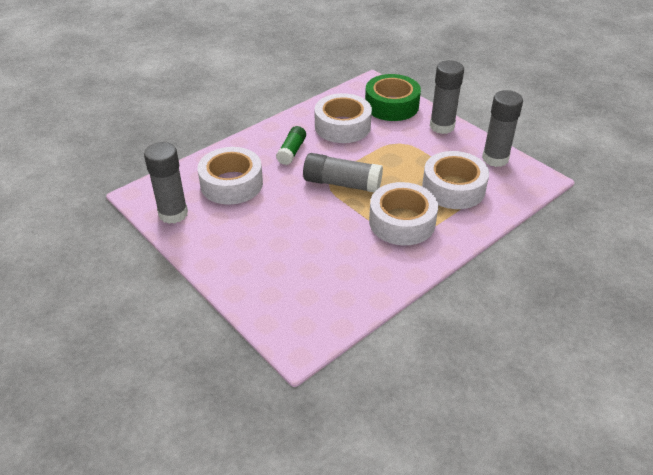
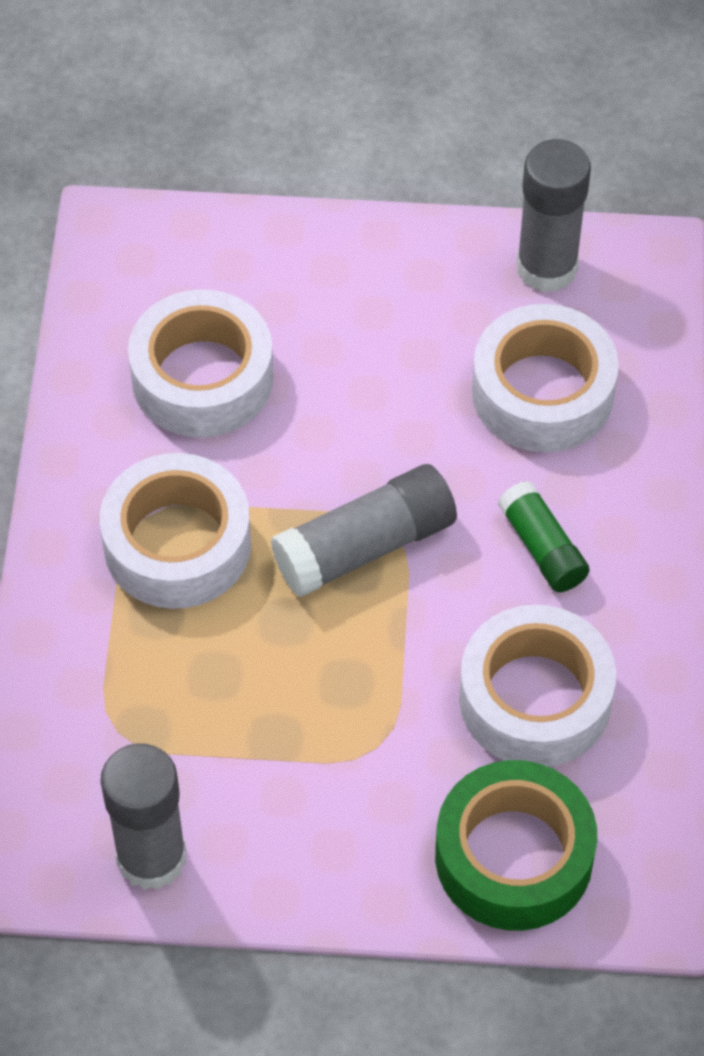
camera: 135 degrees right, 15 degrees up
white tape [422,151,489,209] -> white tape moved to [128,289,274,437]
grey glue stick [430,60,464,134] -> none

